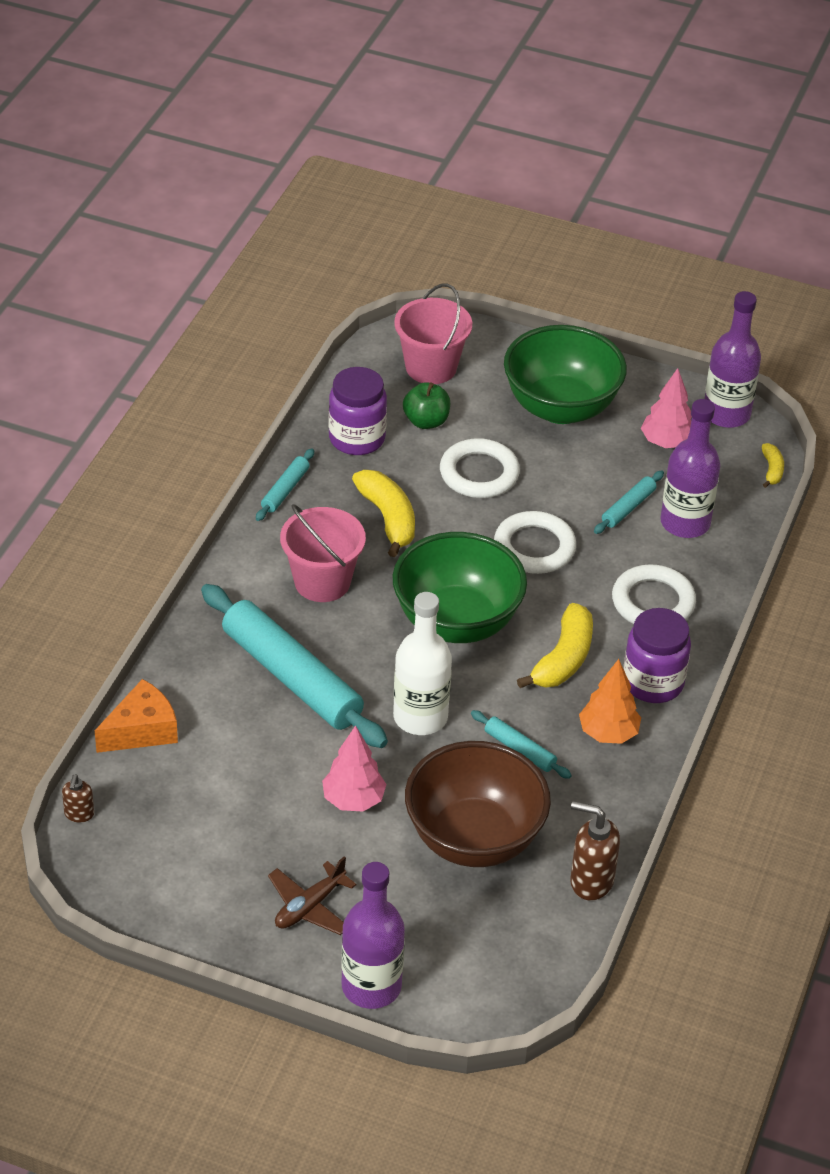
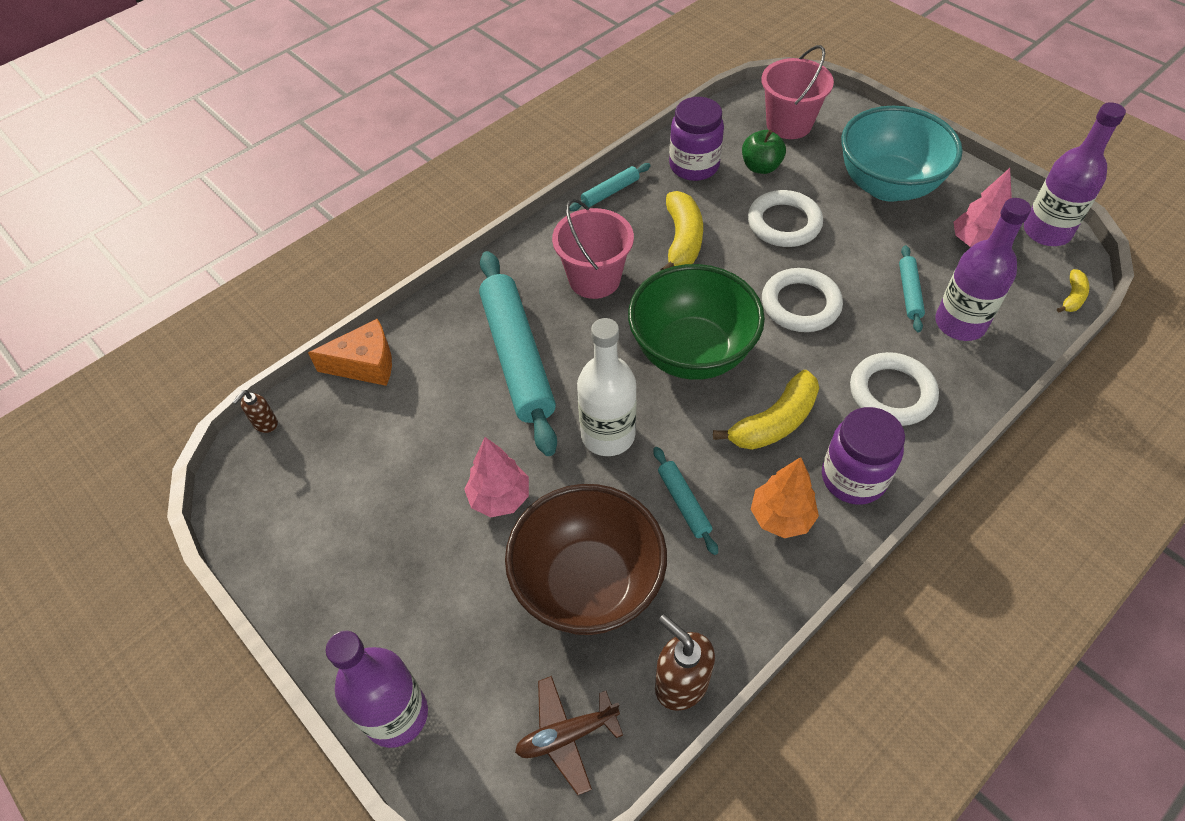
camera: 30 degrees right, 10 degrees up
brown plane [268,856,356,935] -> brown plane moved to [515,676,623,795]
green bowl [504,325,627,424] -> turquoise bowl [841,106,963,202]
turquoise rolling pin [594,471,664,534] -> turquoise rolling pin turned 60 degrees counterclockwise [899,245,925,333]

